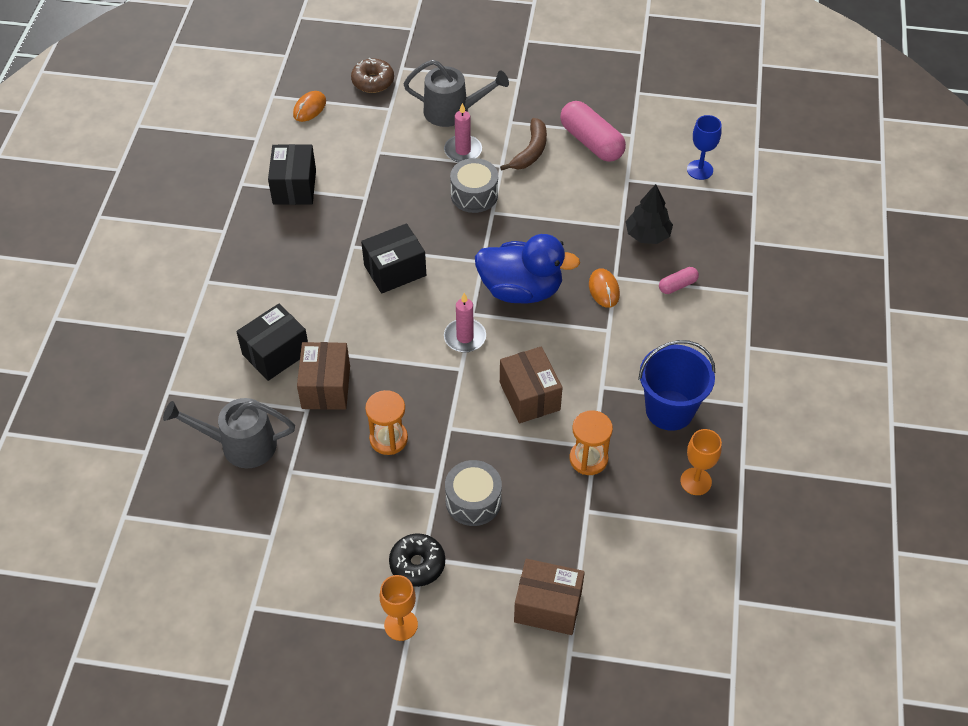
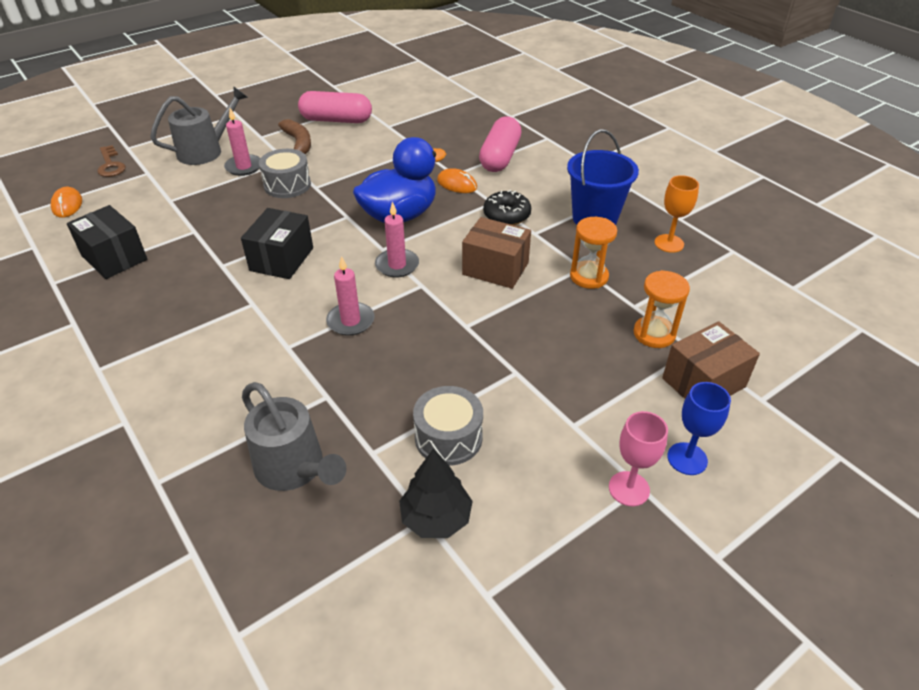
camera: 45 degrees left, 10 degrees down
grey watering can [163,398,295,468] -> grey watering can turned 90 degrees counterclockwise [242,382,347,491]
black box [236,303,308,381] -> none
brown box [297,342,350,410] -> none
brown donut [351,58,394,93] -> brown key [97,145,126,177]
orange hourglass [365,390,408,455] -> orange hourglass moved to [633,270,690,348]
orange goblet [380,575,418,641] -> pink goblet [609,411,668,506]
black donut [389,533,445,587] -> black donut moved to [483,190,531,225]
grey drum [445,460,502,526] -> grey drum moved to [413,386,483,466]
black tree [626,184,673,244] -> black tree moved to [399,449,473,538]
pink capsule [659,267,699,294] -> pink capsule [479,117,522,172], size x2.02
blue goblet [687,115,722,180] -> blue goblet moved to [667,382,731,475]
none -> pink candle [326,256,375,336]

